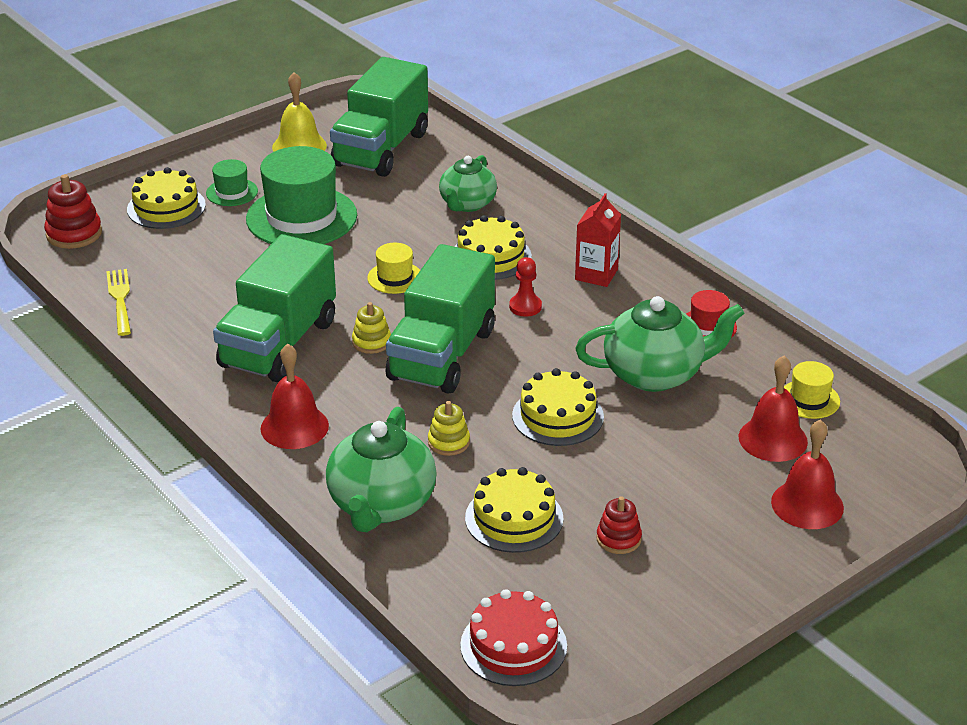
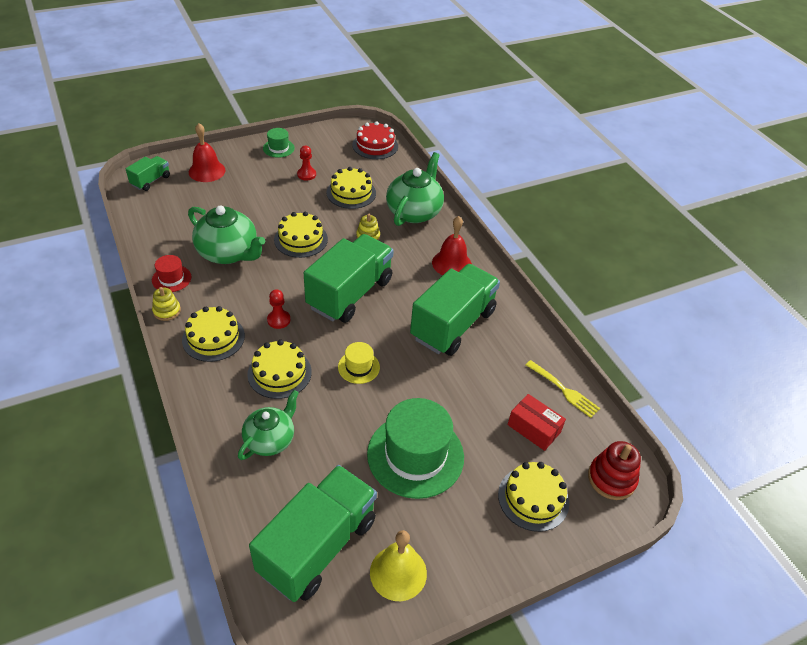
camera: 170 degrees left, 10 degrees up
yellow fork [106,269,131,336] -> yellow fork turned 45 degrees counterclockwise [526,360,600,418]
green hat [206,159,258,206] -> green hat moved to [263,128,295,158]
yellow stacking toy [352,302,391,354] -> yellow stacking toy moved to [152,287,181,321]
red carton [575,193,621,287] -> yellow cake [182,306,245,362]
green teapot [575,296,744,392] -> green teapot turned 150 degrees counterclockwise [188,206,265,264]
red stacking toy [596,496,642,554] -> red pawn [297,146,316,181]
red bell [739,356,808,462] -> none
yellow hat [784,361,840,419] -> none
none -> green truck [126,156,170,191]
none -> red box [507,394,566,451]

